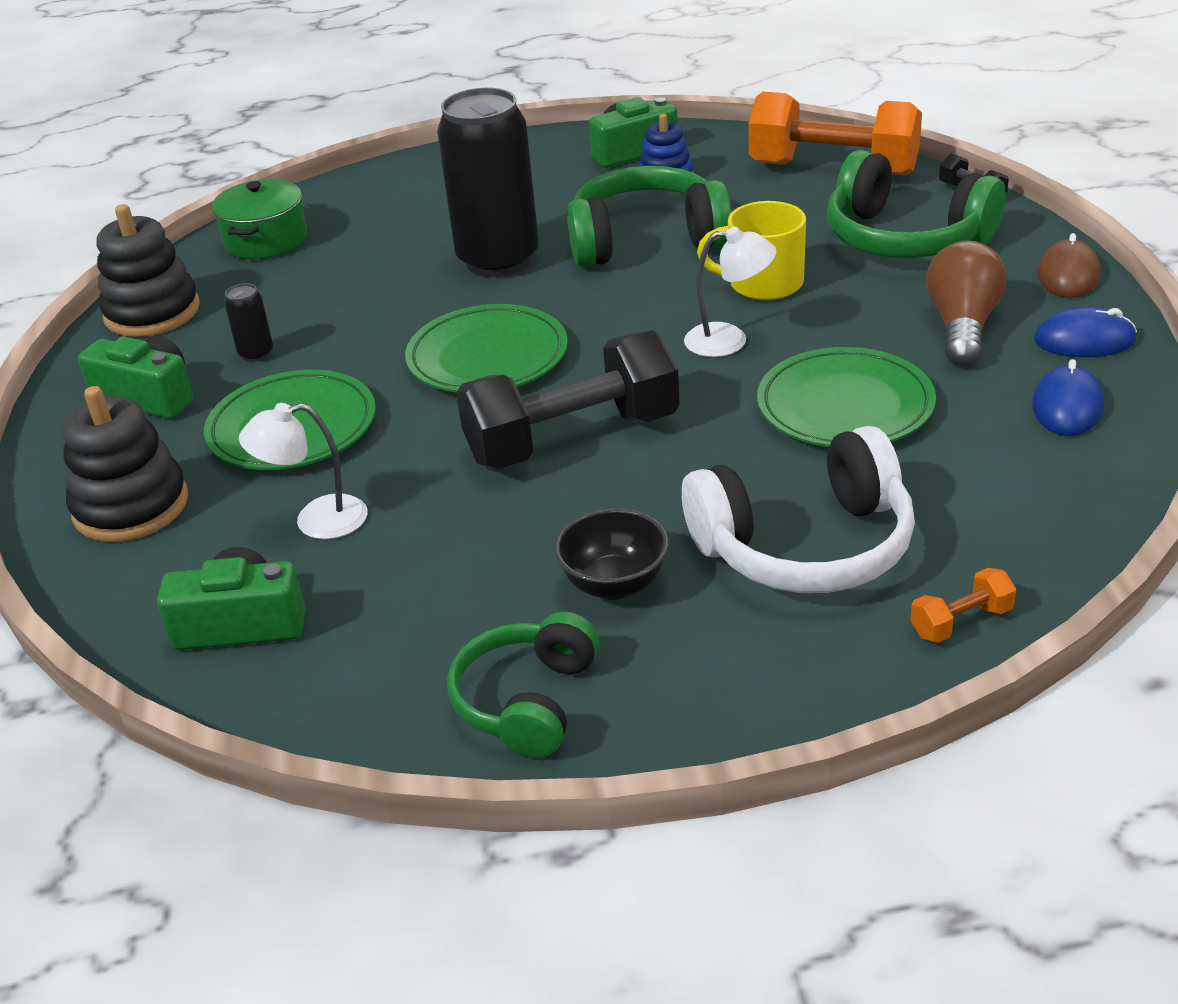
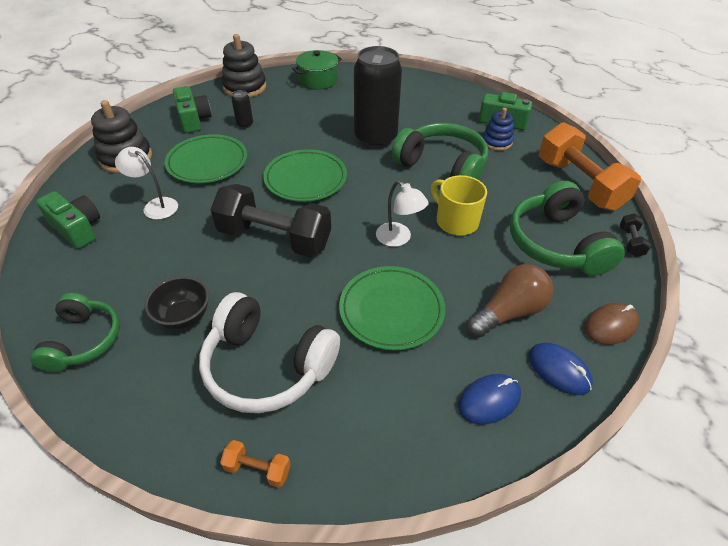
camera: 40 degrees right, 10 degrees up
green headphones [447,612,599,758] -> green headphones turned 120 degrees clockwise [30,293,120,372]

